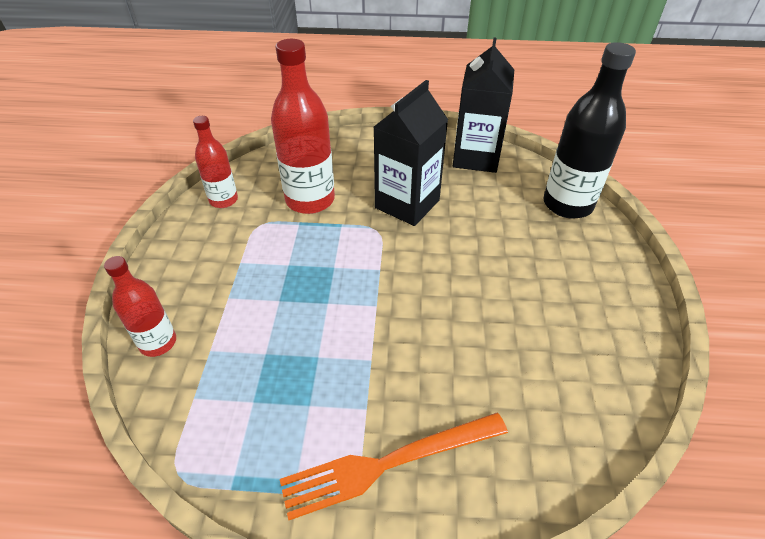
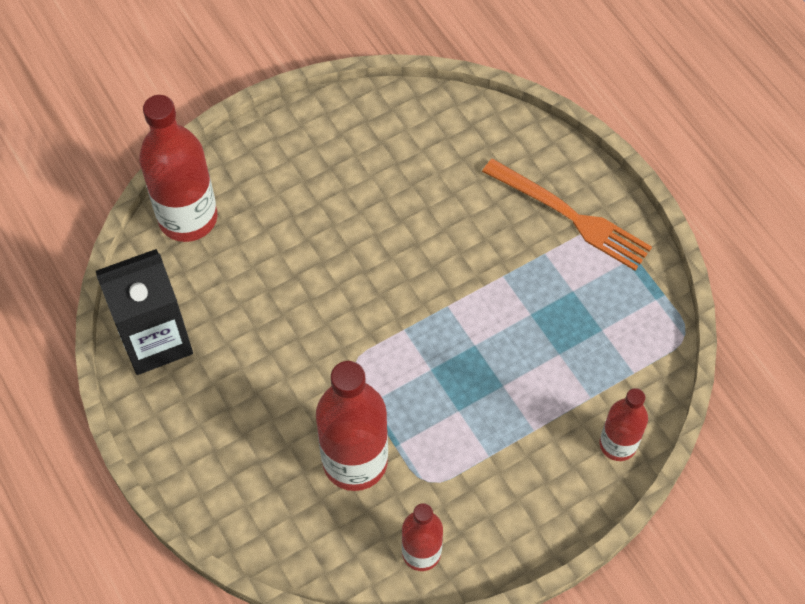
camera: 125 degrees left, 15 degrees up
black carton [374,80,448,226] -> none
black bottle [543,42,636,219] -> red bottle [139,95,217,242]

